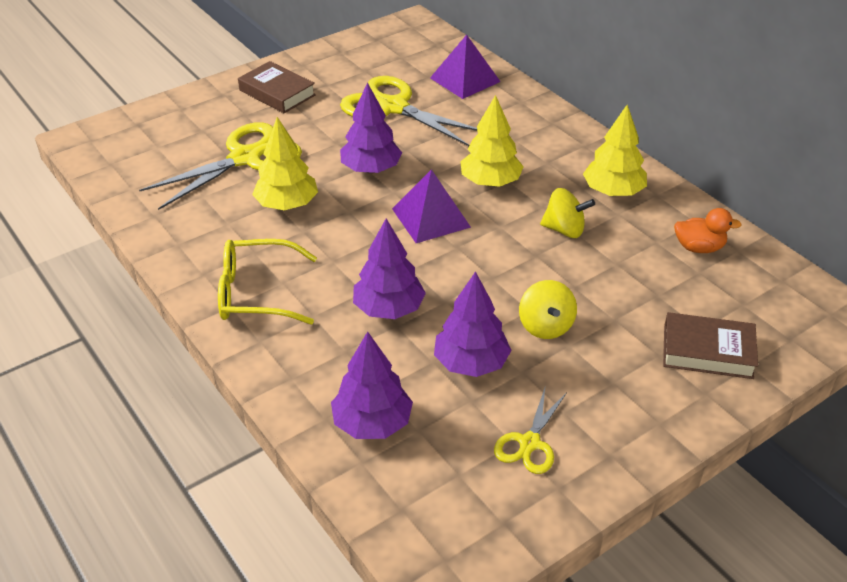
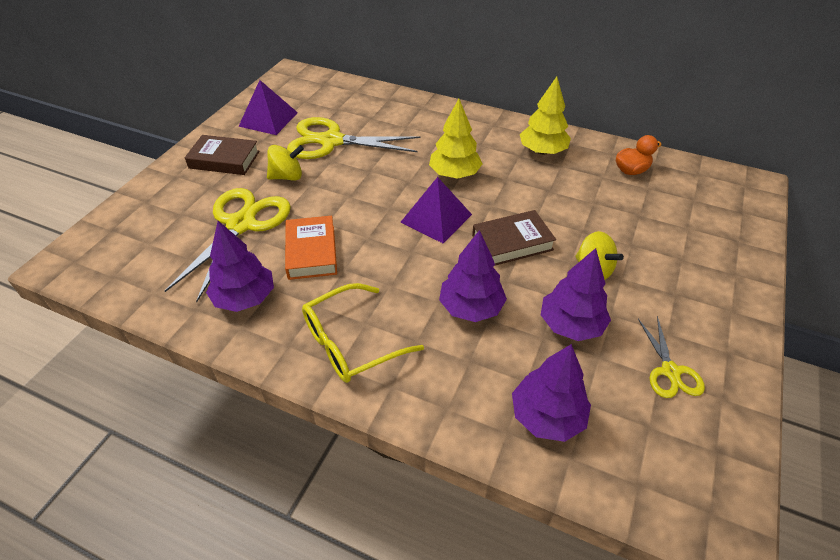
camera: 30 degrees left, 5 degrees up
yellow tree [252,117,318,210] -> orange book [285,216,337,280]
purple tree [340,82,402,174] -> purple tree moved to [206,221,274,312]
purple pyramid [430,35,501,99] -> purple pyramid moved to [238,80,298,135]
yellow spinning top [540,188,595,238] -> yellow spinning top moved to [267,145,304,181]
brown book [663,312,758,379] -> brown book moved to [472,210,556,266]

